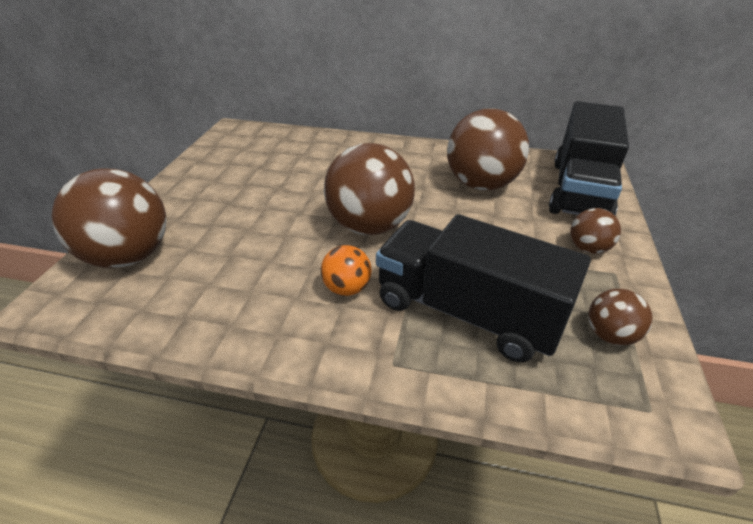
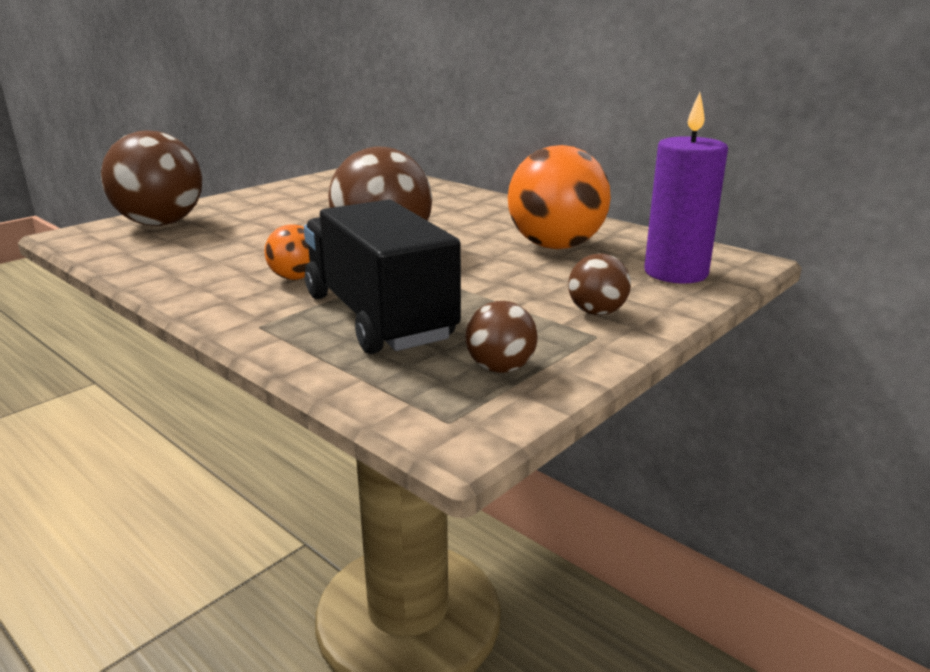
camera: 30 degrees right, 15 degrees down
brown ball [447,108,529,191] -> orange ball [508,145,611,249]
black truck [549,101,629,215] -> purple candle [644,92,728,284]

